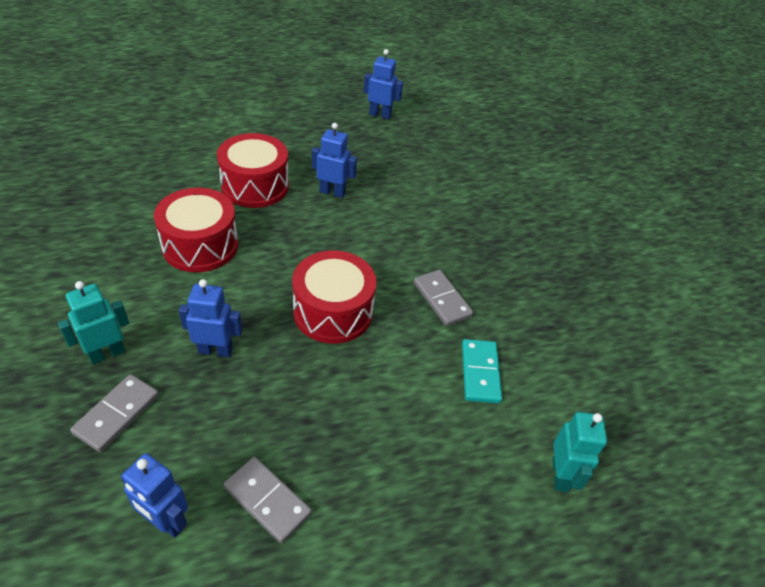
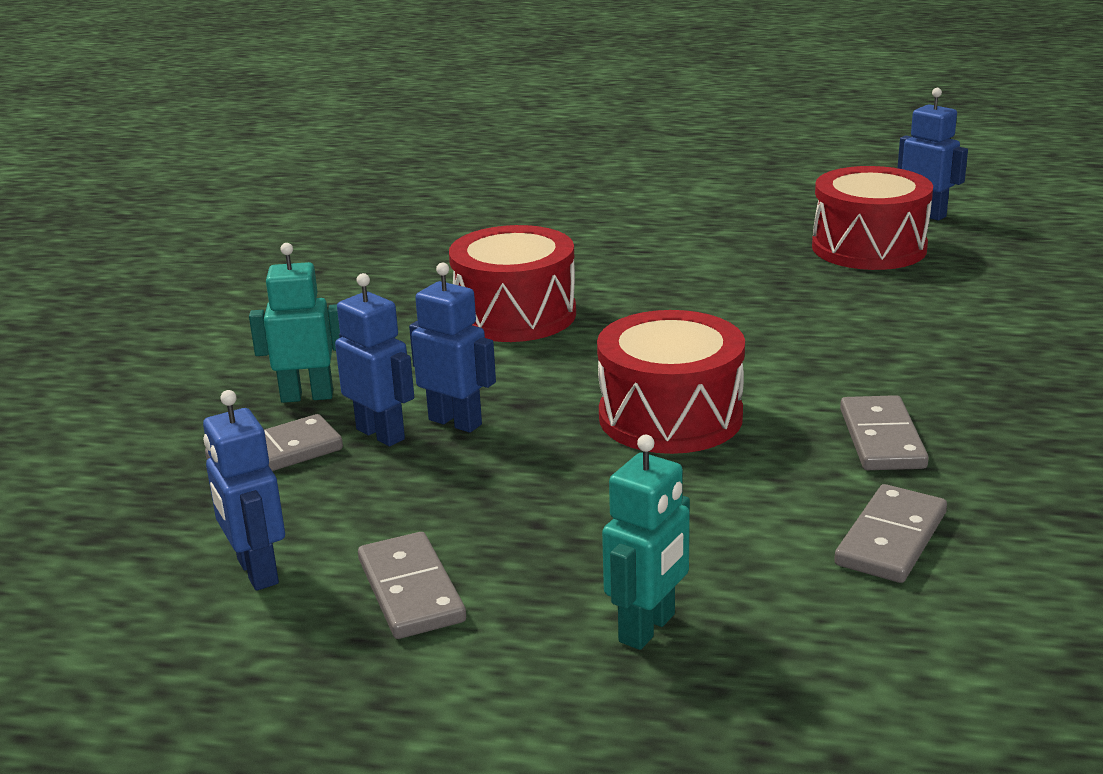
camera: 35 degrees right, 20 degrees down
red drum [217,133,289,208] -> red drum moved to [812,166,933,270]
blue robot [312,123,357,198] -> blue robot moved to [335,273,414,446]
turquoise domino [462,339,502,404] -> grey domino [834,484,947,583]
turquoise robot [552,412,607,492] -> turquoise robot moved to [602,435,690,650]

